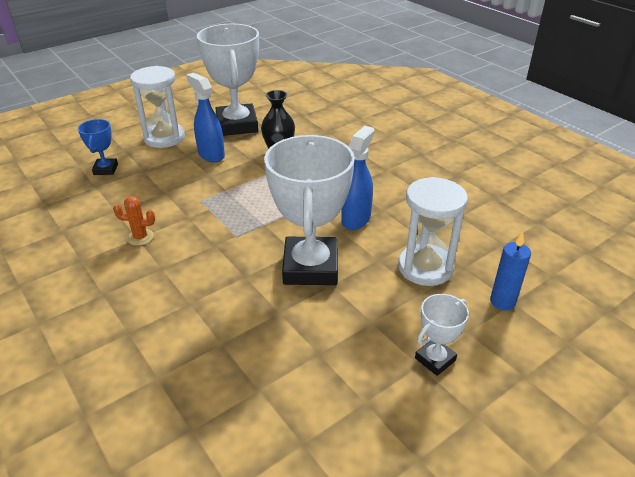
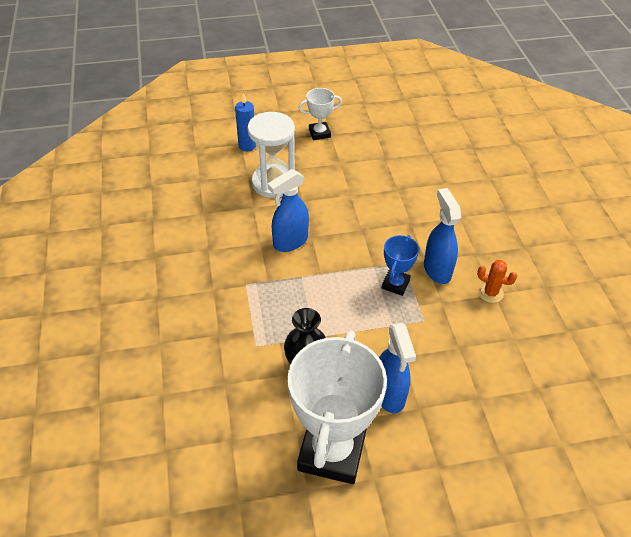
camera: 155 degrees left, 10 degrees up
blue trophy [78,119,118,175] -> blue trophy moved to [382,235,419,296]
white hourglass [130,66,185,148] -> none
white trophy [264,135,355,285] -> none
none -> blue spray bottle [424,188,461,284]

